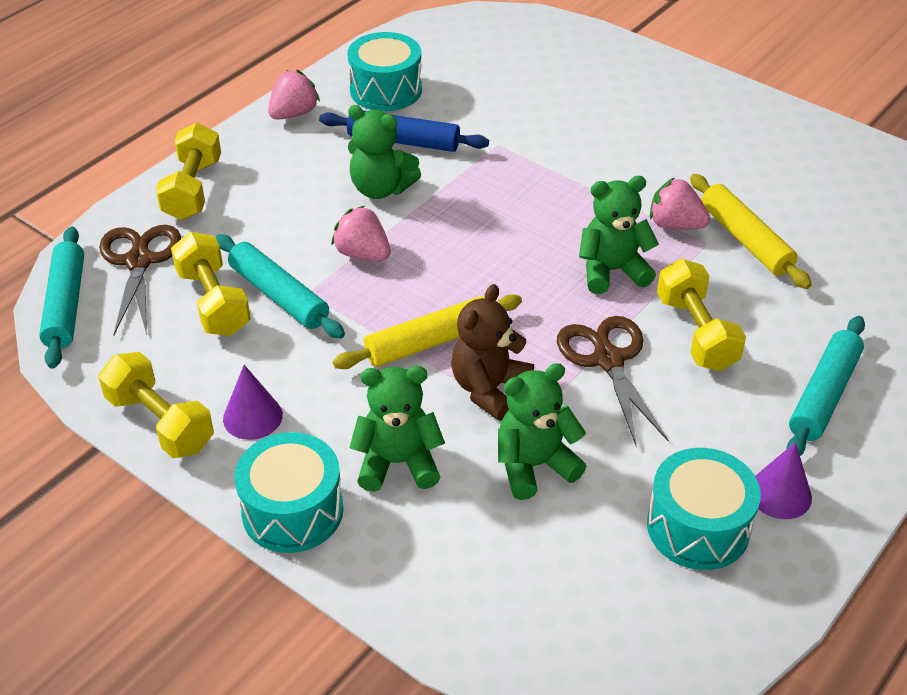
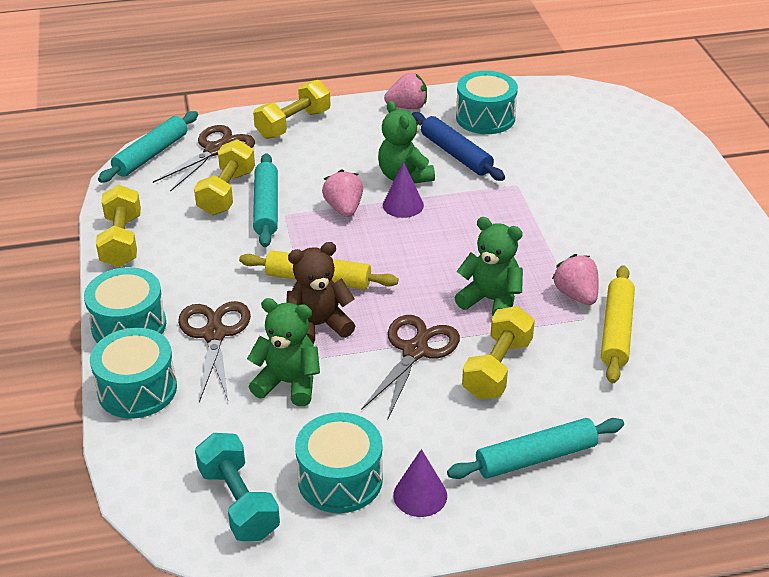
camera: 40 degrees right, 5 degrees down
purple cone [223,365,283,440] -> purple cone moved to [383,162,424,218]
green teddy bear [349,366,445,492] -> brown scissors [178,301,251,402]
none -> turquoise drum [90,328,177,418]
none -> turquoise dumbbell [195,433,280,541]

